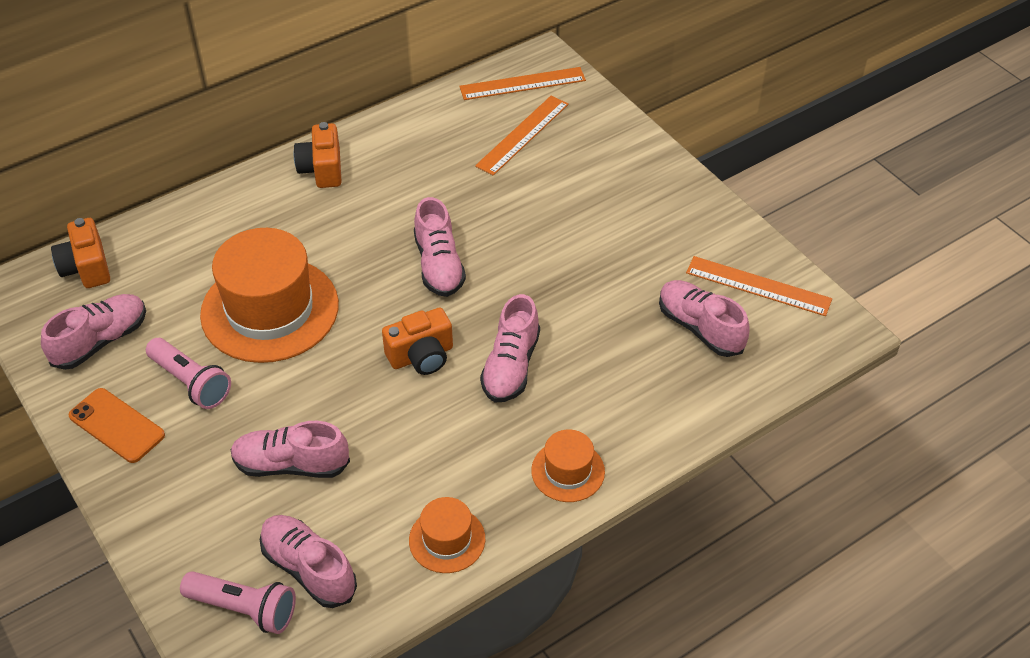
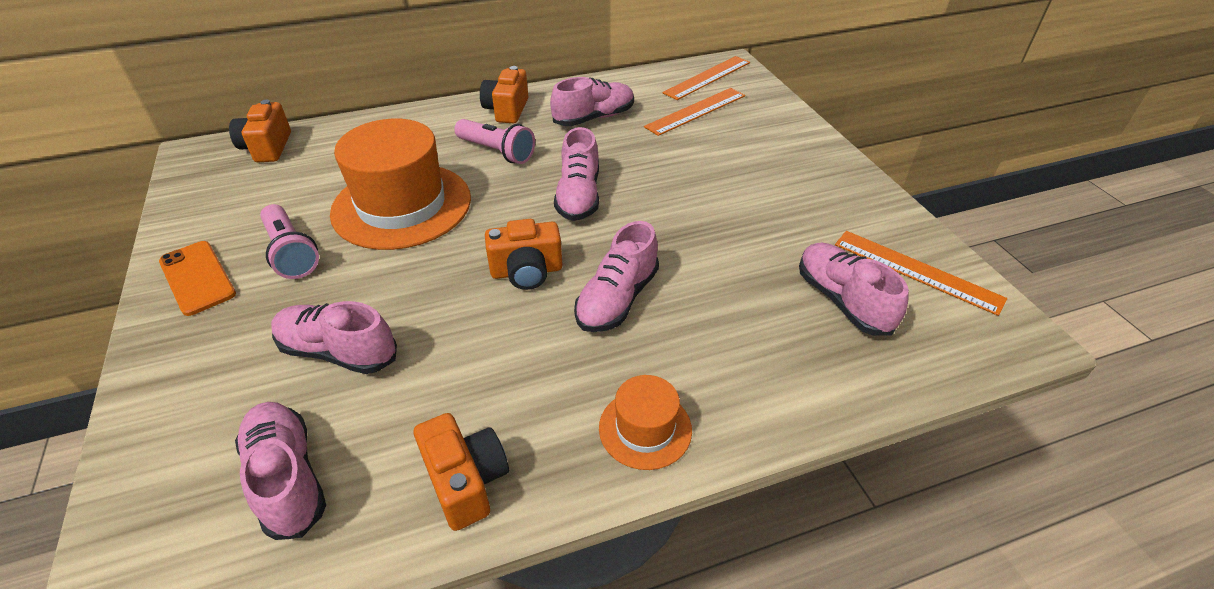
camera: 15 degrees right, 5 degrees down
pink shoe [41,294,146,370] -> pink shoe moved to [550,77,634,126]
pink flashlight [180,571,296,634] -> pink flashlight moved to [454,119,535,164]
orange hat [409,497,485,573] -> orange camera [414,413,509,531]
orange ruler [459,67,586,100] -> orange ruler turned 45 degrees counterclockwise [662,56,750,100]

